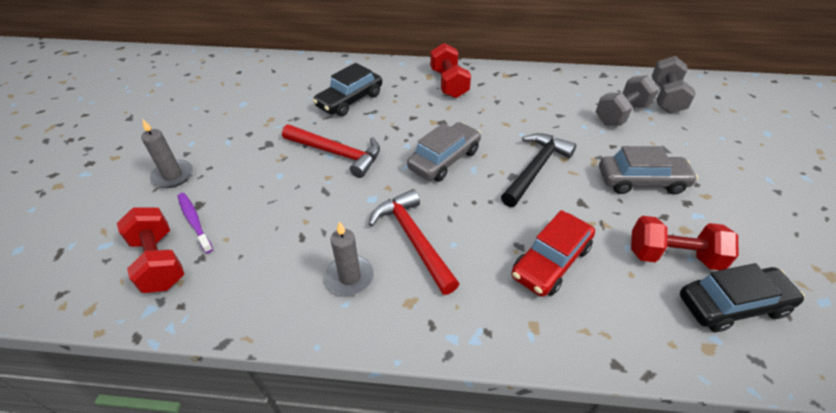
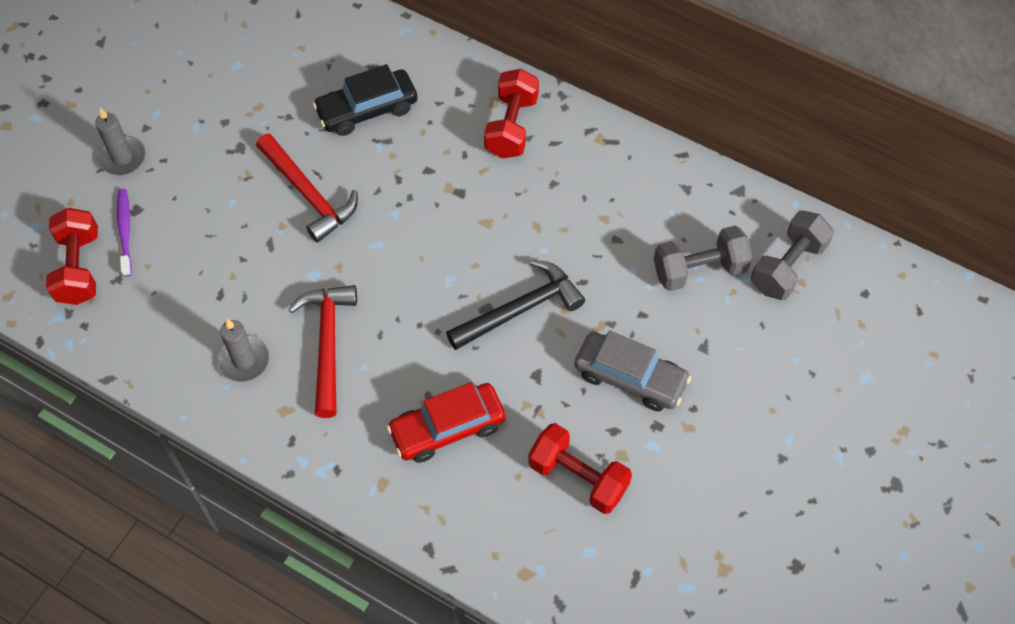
camera: 25 degrees right, 15 degrees up
grey car [407,122,481,182] -> none
black car [680,263,805,332] -> none

